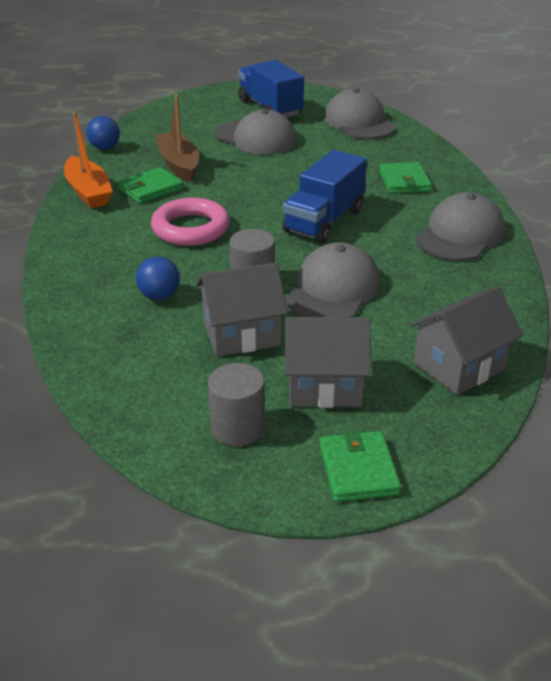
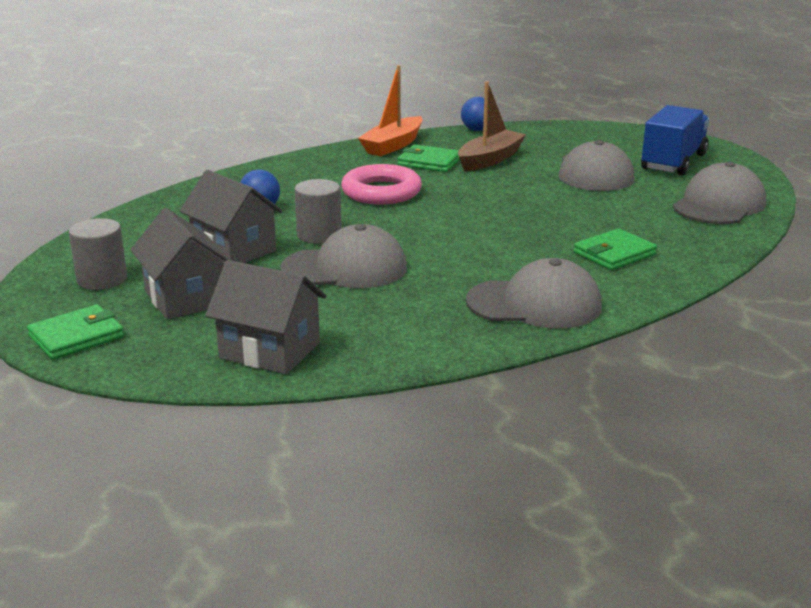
camera: 60 degrees right, 10 degrees down
blue truck [283,150,367,243] -> none

